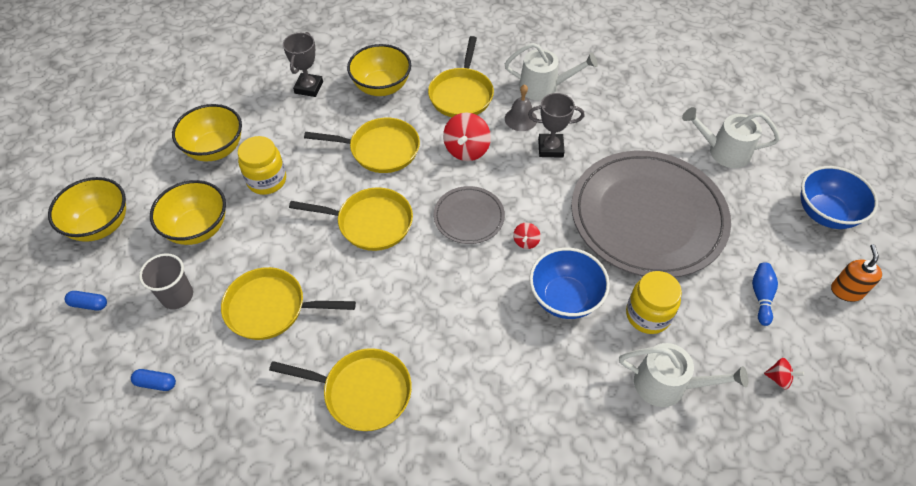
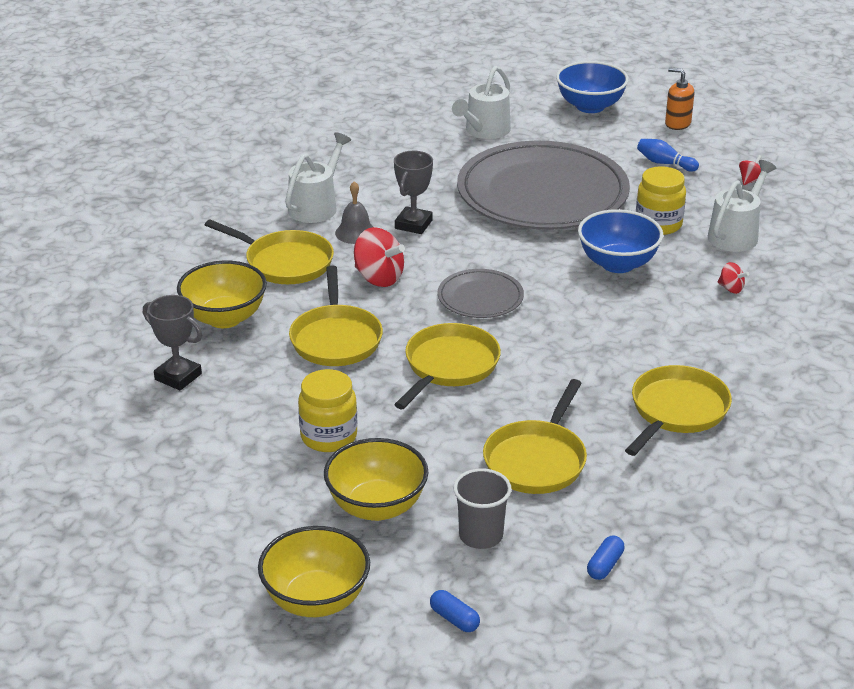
camera: 70 degrees left, 20 degrees down
blue capsule [65,291,107,310] -> blue capsule turned 75 degrees counterclockwise [430,590,480,632]
yellow bowl [172,104,242,162] -> none
yellow pan [304,118,420,173] -> yellow pan turned 150 degrees clockwise [289,265,383,366]
red spinning top [513,223,541,249] -> red spinning top moved to [718,262,749,294]

